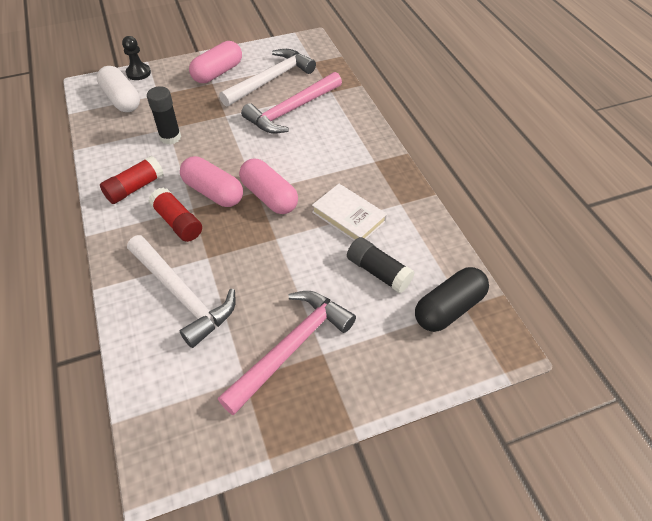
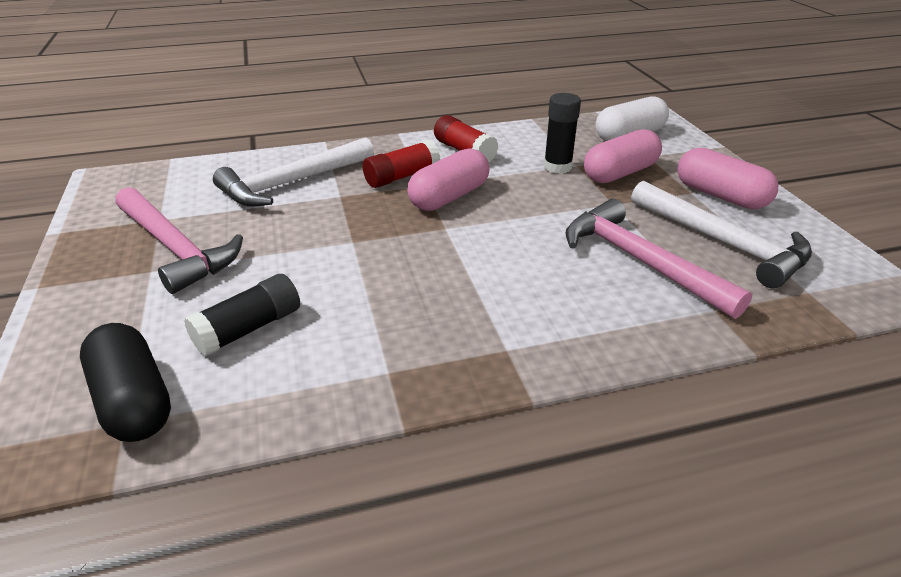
camera: 95 degrees right, 15 degrees down
black pawn [122,36,151,80] -> none
pink capsule [239,158,298,214] -> pink capsule moved to [584,129,662,183]
white book [312,184,387,241] -> none

